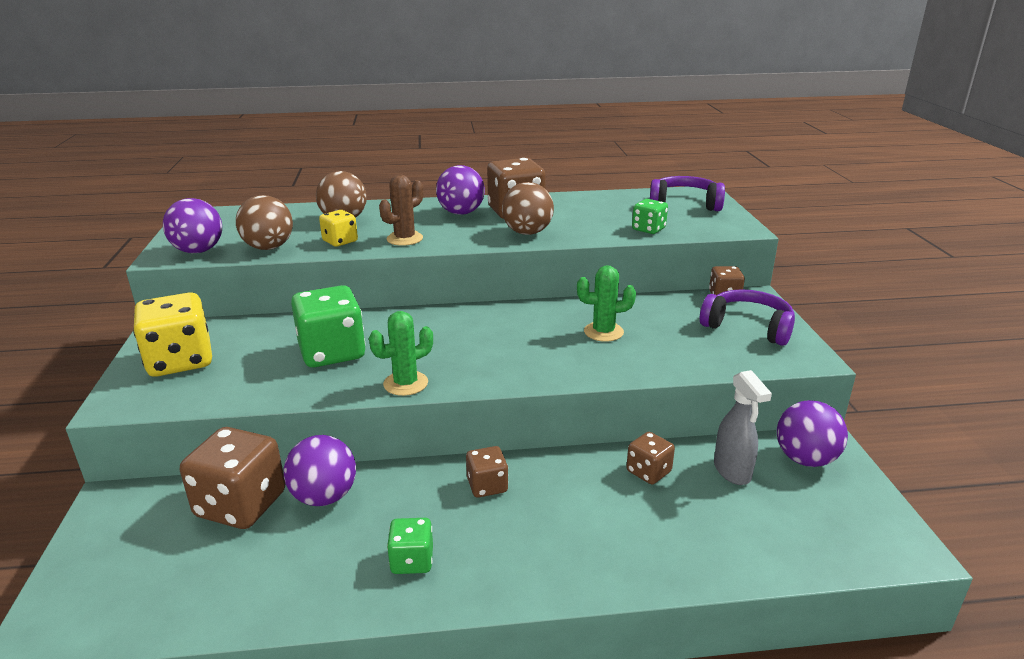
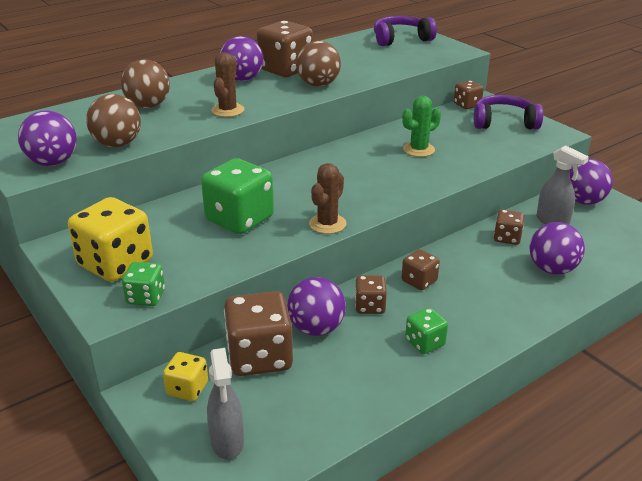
camera: 30 degrees left, 5 degrees up
yellow dice [319,210,358,247] -> yellow dice moved to [163,352,208,401]
green cactus [369,311,433,396] -> brown cactus [309,163,346,234]
green dice [632,199,668,234] -> green dice moved to [122,262,165,306]
none -> grey spray bottle [207,348,244,460]
none -> brown dice [355,275,387,314]
none -> purple ball [530,222,585,275]

